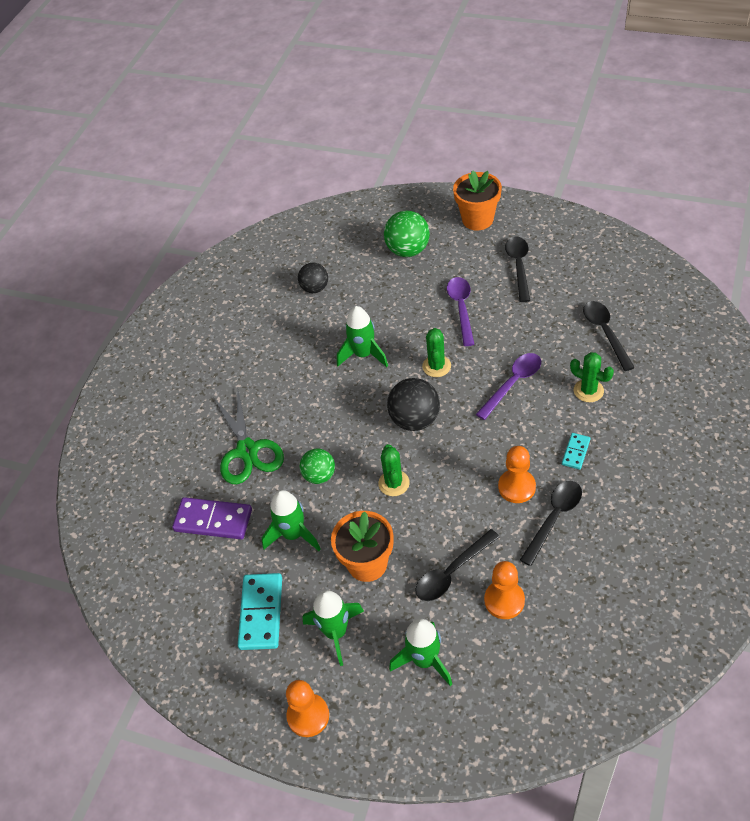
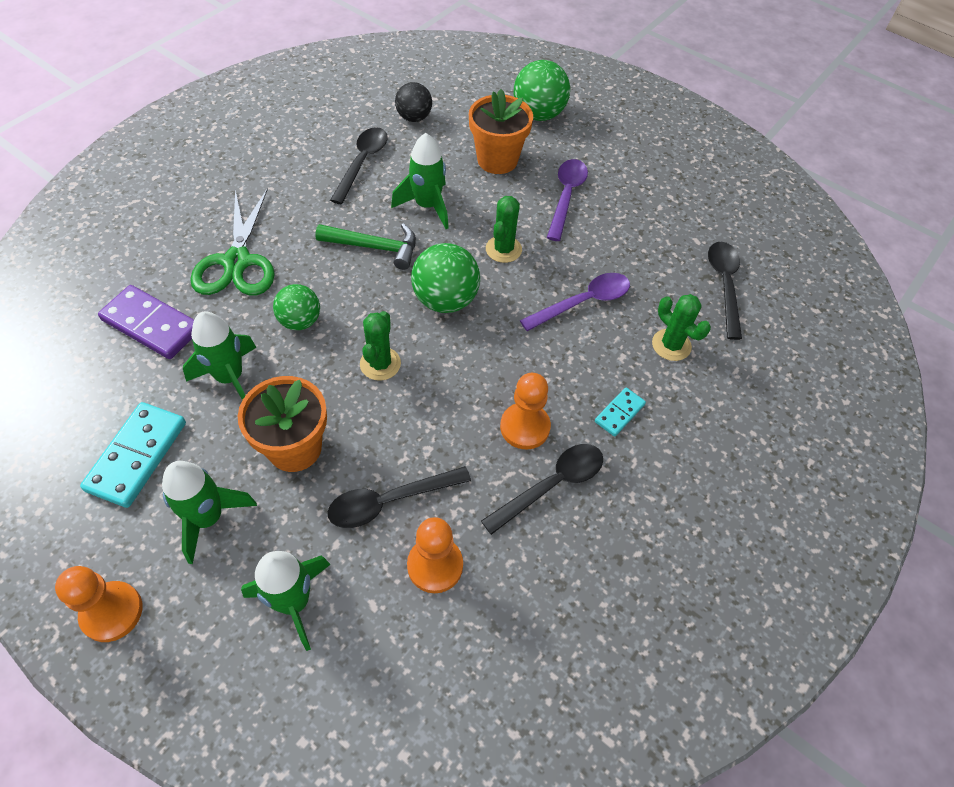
camera: 10 degrees right, 5 degrees up
black ball [387,378,440,431] -> green ball [411,243,480,313]
orange flower pot [453,170,502,230] -> orange flower pot moved to [469,89,533,174]
black spoon [505,237,530,302] -> black spoon moved to [330,127,388,205]
none -> green hammer [315,223,416,270]

